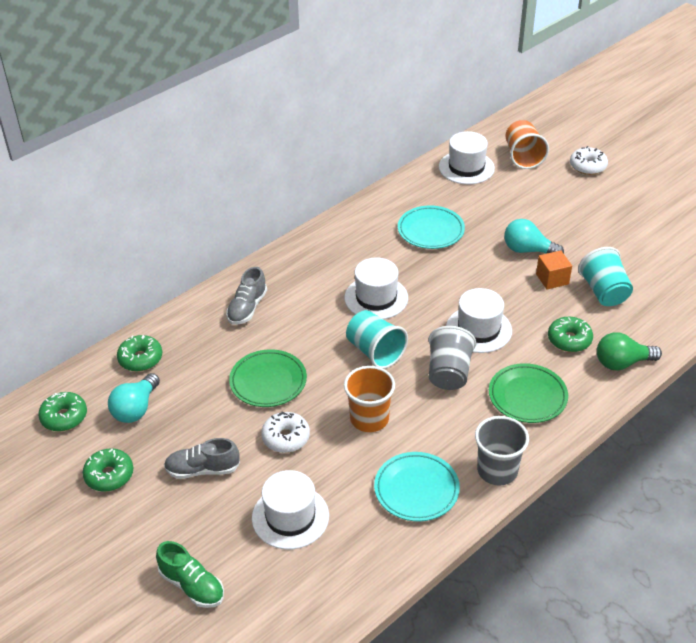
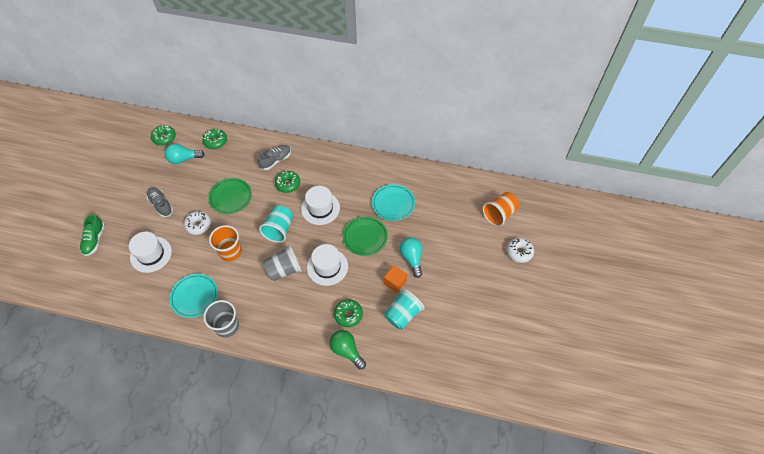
camera: 55 degrees right, 15 degrees up
green donut [83,448,133,492] -> green donut moved to [275,171,300,193]
grey shoe [226,267,267,325] -> grey shoe turned 150 degrees clockwise [258,145,291,170]
white hat [439,131,495,184] -> none
green plate [489,363,568,423] -> green plate moved to [343,216,388,256]

